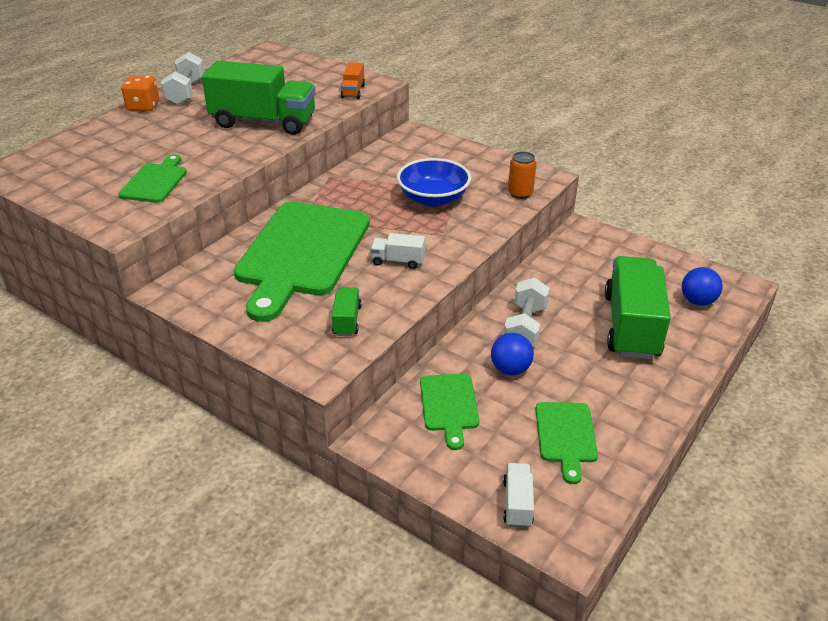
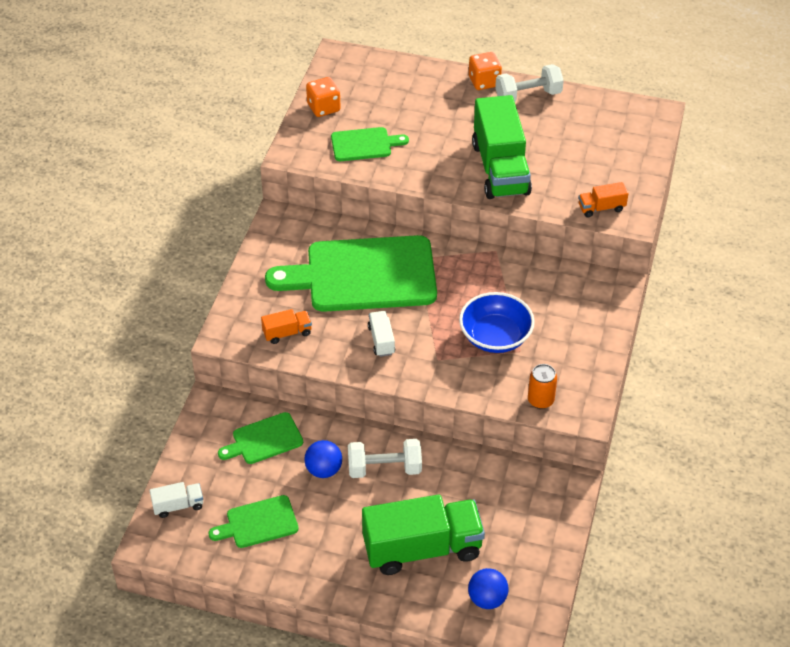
camera: 70 degrees right, 10 degrees up
green truck [332,287,362,336] -> orange truck [261,309,312,344]
none -> orange dice [306,77,341,117]

